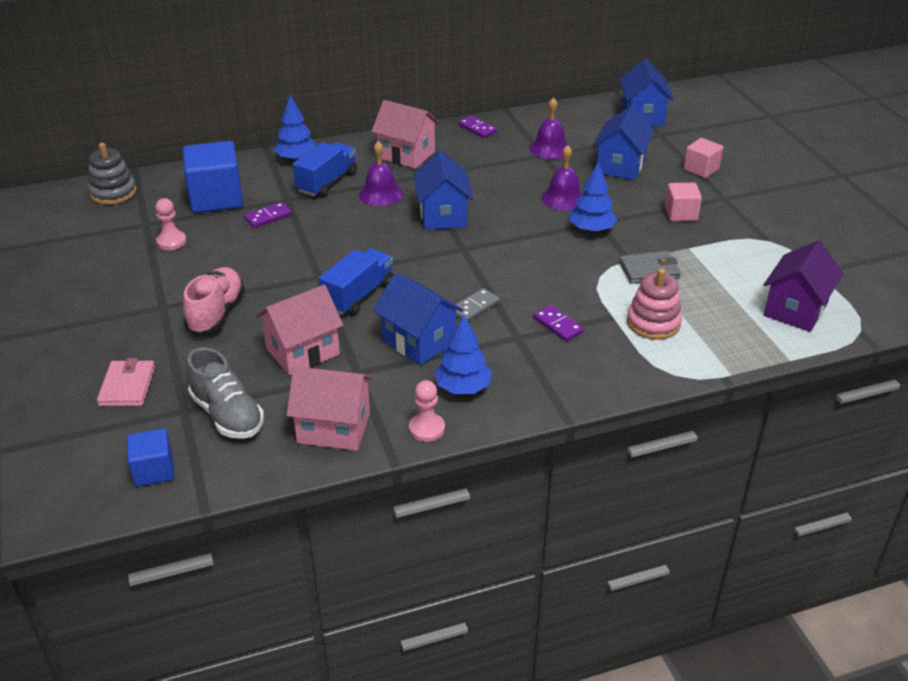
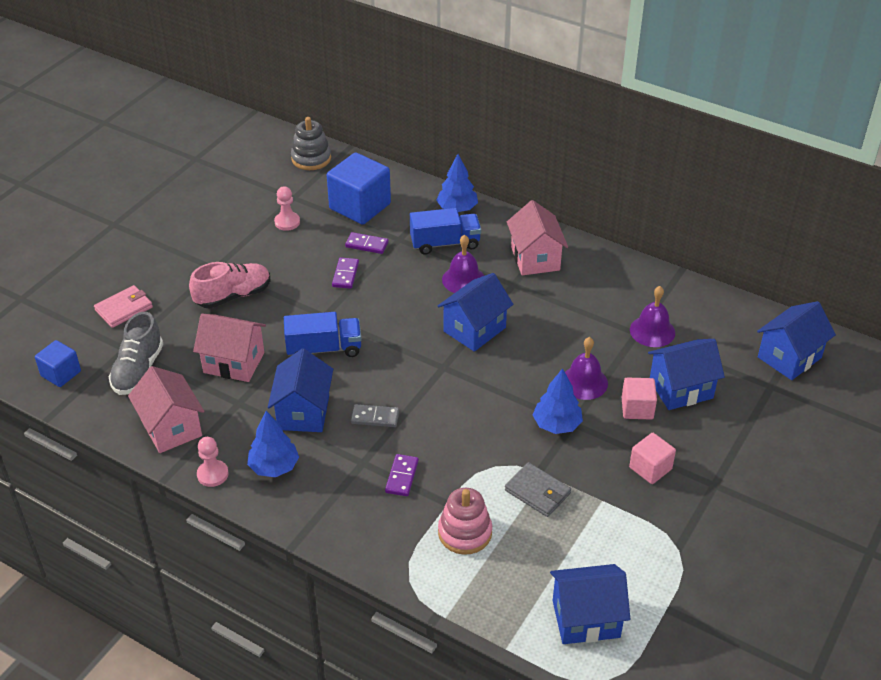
camera: 50 degrees right, 5 degrees up
purple domino [458,116,497,138] -> purple domino moved to [332,257,359,289]
pink cube [684,138,723,178] -> pink cube moved to [622,378,657,419]
purple house [764,240,844,332] -> blue house [550,564,630,644]

